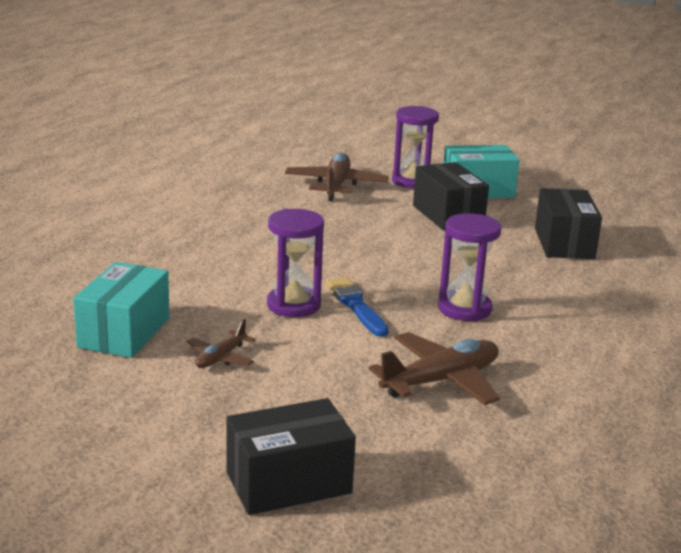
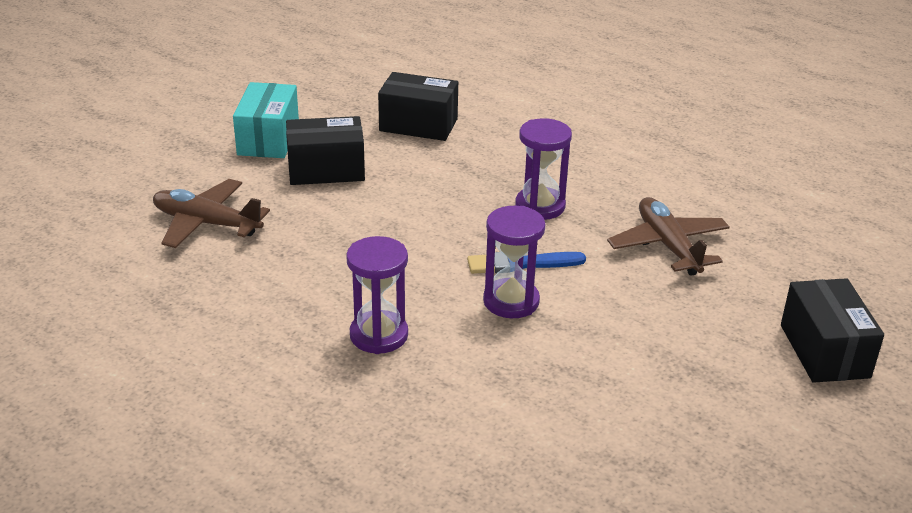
camera: 75 degrees left, 10 degrees up
turquoise box [73,262,170,358] -> none
brown plane [187,319,256,368] -> none
purple hourglass [392,106,439,189] -> purple hourglass moved to [346,236,408,354]

